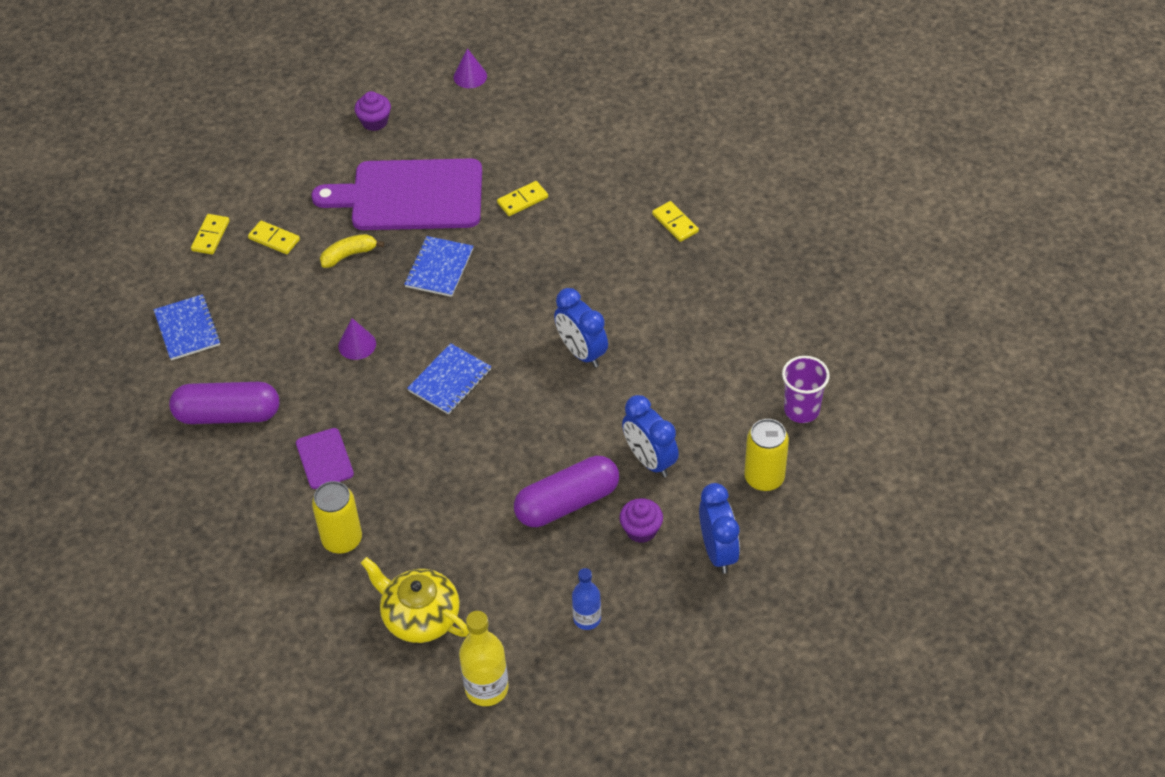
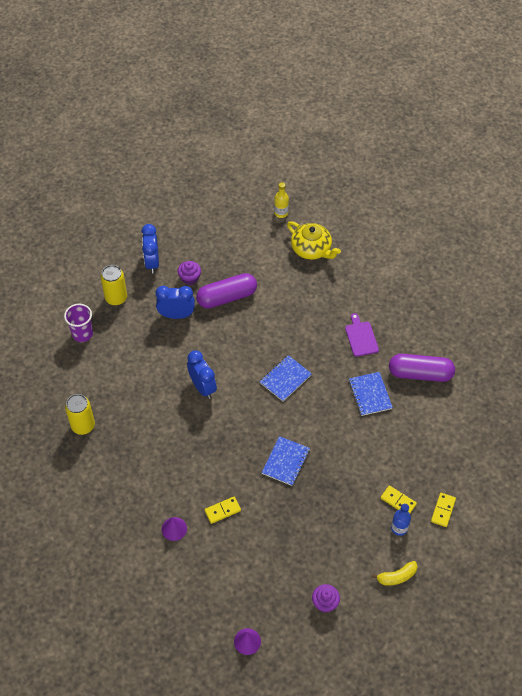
camera: 175 degrees left, 5 degrees up
blue notebook [154,294,221,360] -> blue notebook moved to [349,372,393,416]
purple cutting board [311,158,482,230] -> none
yellow can [312,481,362,553] -> yellow can moved to [65,394,95,435]
yellow banana [320,234,384,268] -> yellow banana moved to [372,561,418,586]
purple cone [338,318,376,360] -> purple cone moved to [162,517,187,541]
yellow bottle [459,611,509,706] -> yellow bottle [274,182,289,218], size x0.65
blue bottle [572,568,601,630] -> blue bottle moved to [391,503,411,536]
blue clock [622,395,679,477] -> blue clock turned 60 degrees counterclockwise [156,286,195,319]
yellow domino [652,201,699,242] -> none

